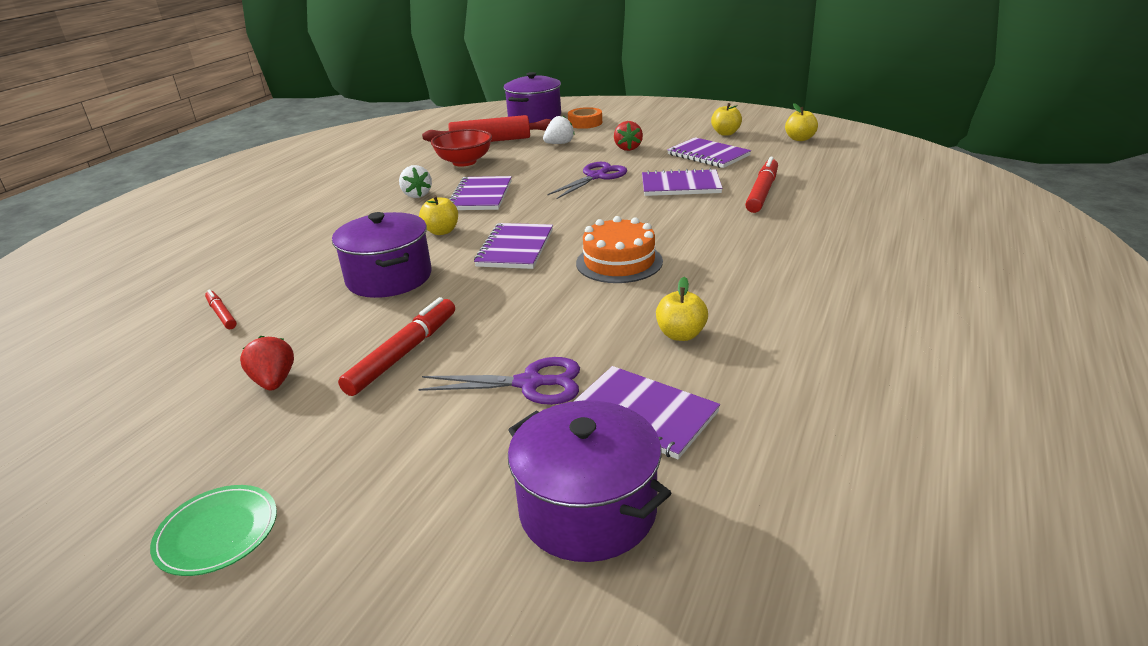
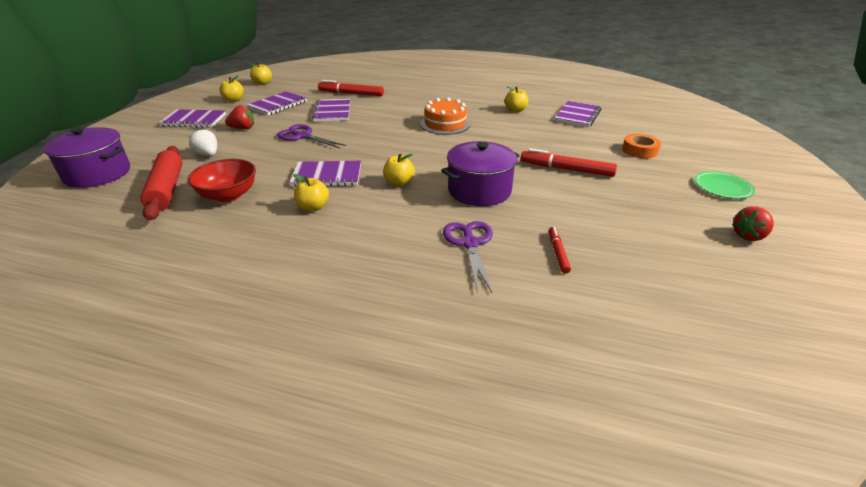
camera: 100 degrees left, 5 degrees up
red marker [205,289,237,329] -> red marker turned 135 degrees clockwise [549,227,571,274]
red strawberry [240,336,294,390] -> red strawberry moved to [732,206,774,241]
white strawberry [399,165,432,198] -> yellow apple [293,174,329,211]
purple scissors [418,357,580,405] -> purple scissors moved to [443,221,493,293]
purple notebook [474,223,553,269] -> purple notebook moved to [159,109,226,128]
purple pot [508,401,672,562] -> none
orange tape [568,107,602,129] -> orange tape moved to [622,134,661,159]

